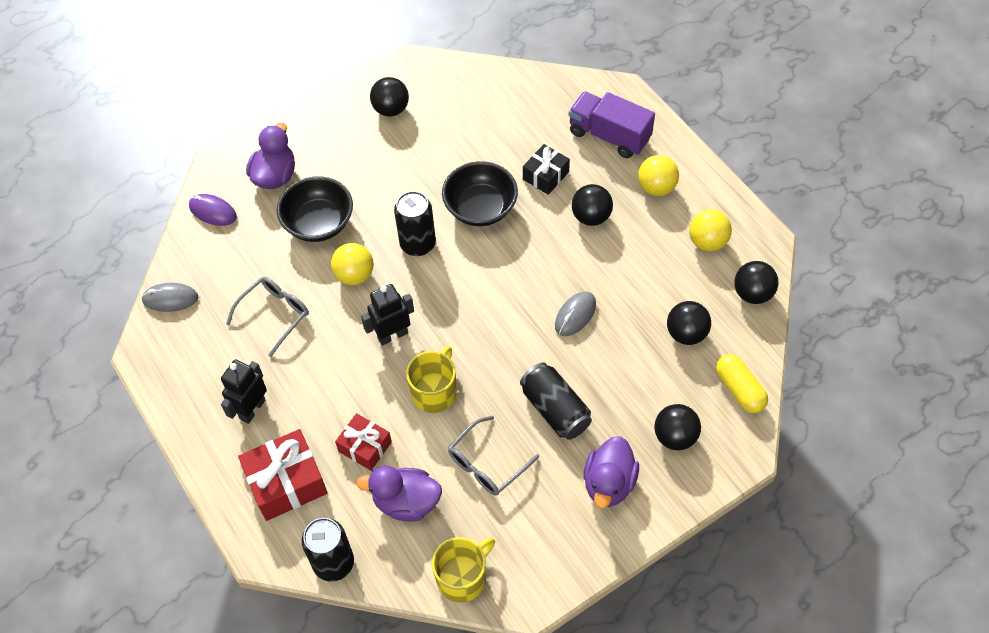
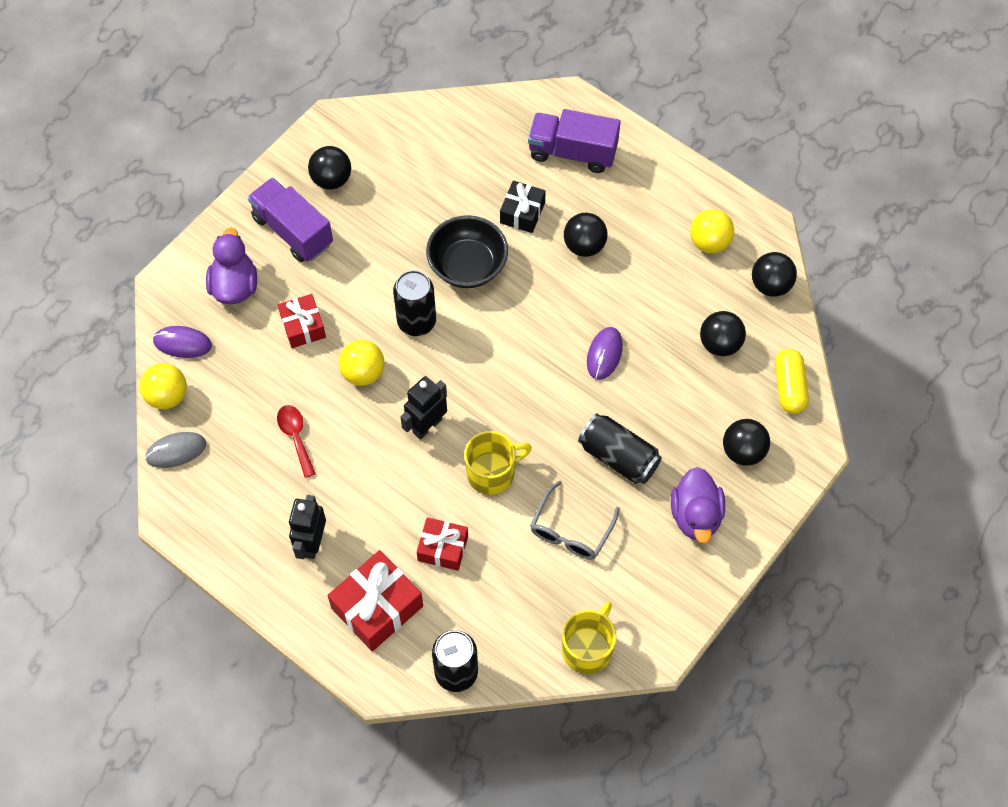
camera: 20 degrees left, 5 degrees up
grey glasses [226,277,309,357] -> red spoon [277,405,316,478]
black bowl [277,176,353,242] -> red gift [278,294,326,348]
purple duck [356,466,442,521] -> none
yellow mug [406,346,457,413] -> yellow mug turned 60 degrees clockwise [464,431,532,495]
grey mouse [555,292,596,336] -> purple mouse [587,327,623,380]
yellow ball [638,155,679,196] -> yellow ball moved to [140,363,187,409]
yellow capsule [716,354,768,413] -> yellow capsule turned 45 degrees clockwise [775,349,809,414]
none -> purple truck [248,177,333,262]

